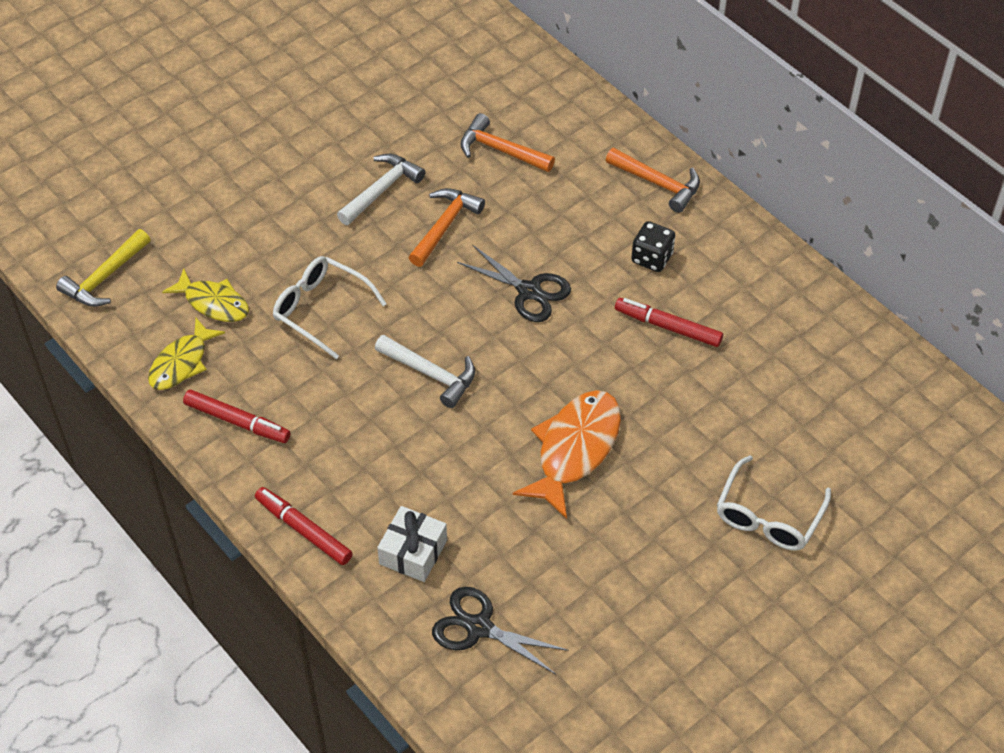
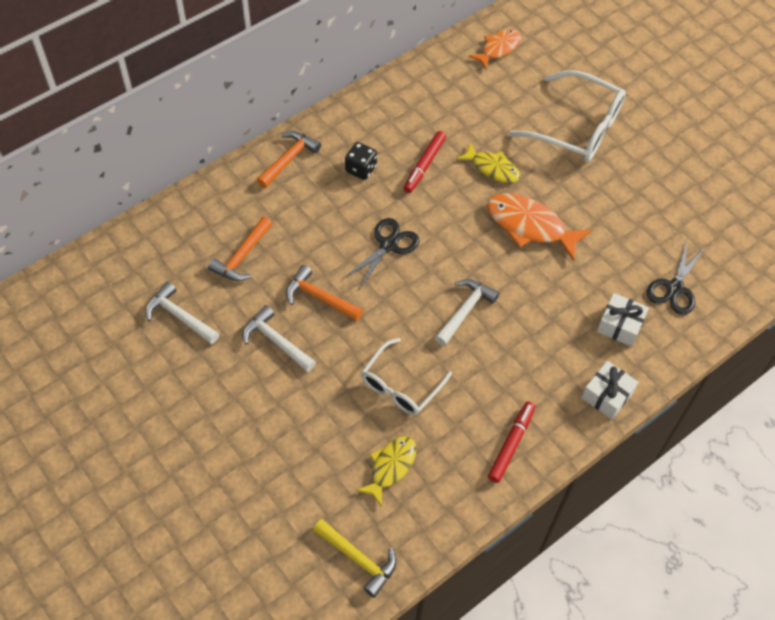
camera: 90 degrees left, 5 degrees up
yellow fish [148,318,225,390] -> yellow fish moved to [456,143,521,183]
red marker [255,487,353,565] -> white gift [581,361,638,419]
white glasses [717,456,831,551] -> white glasses [509,70,626,162], size x1.55
none -> white hammer [145,282,219,344]
none -> orange fish [469,29,521,69]

